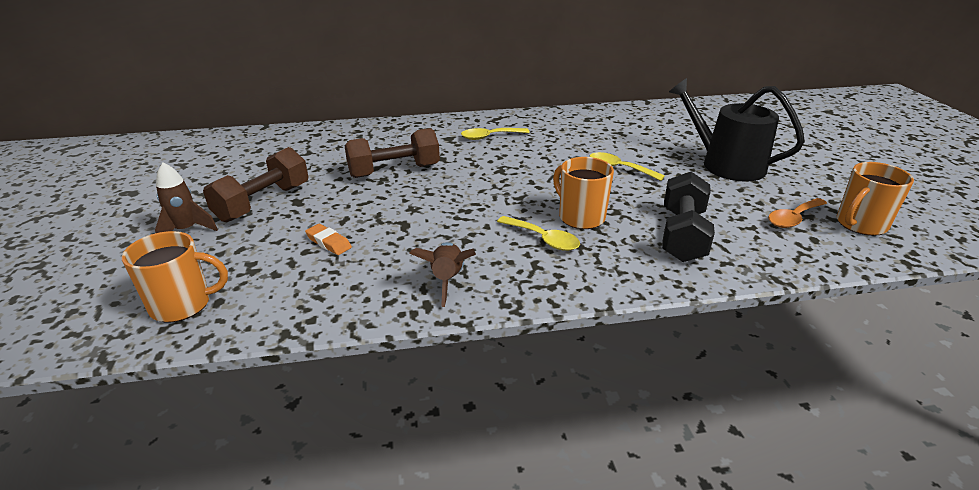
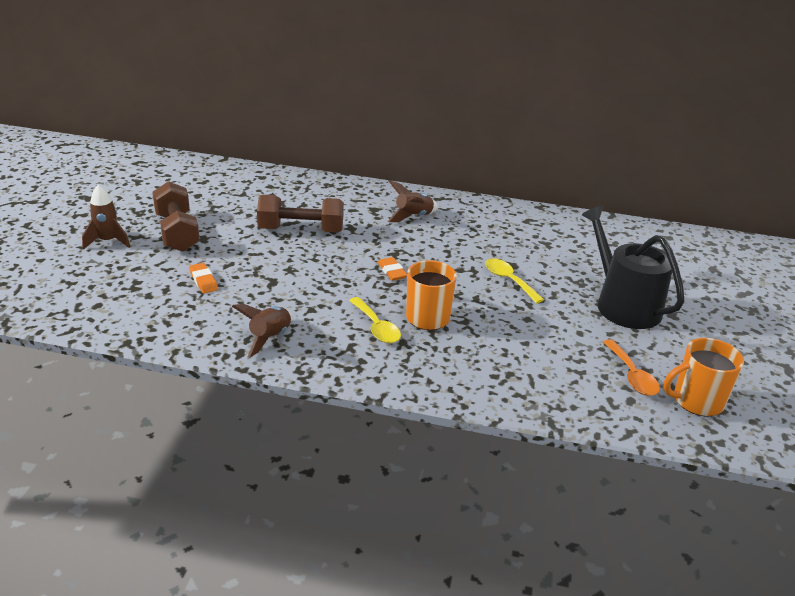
camera: 20 degrees right, 0 degrees up
orange mug [122,231,228,323] -> none
brown dumbbell [203,147,308,222] -> brown dumbbell turned 75 degrees counterclockwise [152,181,200,252]
yellow spoon [461,128,530,140] -> brown rocket [388,180,438,222]
black dumbbell [662,172,715,262] -> none
orange spoon [768,198,827,228] -> orange spoon turned 90 degrees counterclockwise [603,339,660,396]
none -> orange eraser [378,257,407,281]

